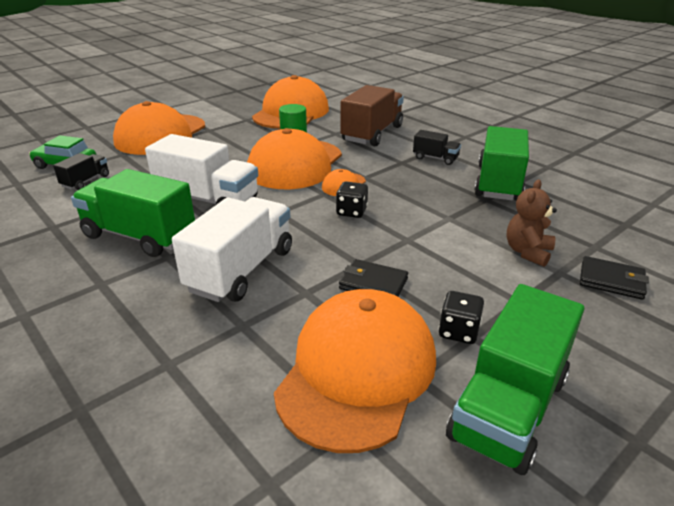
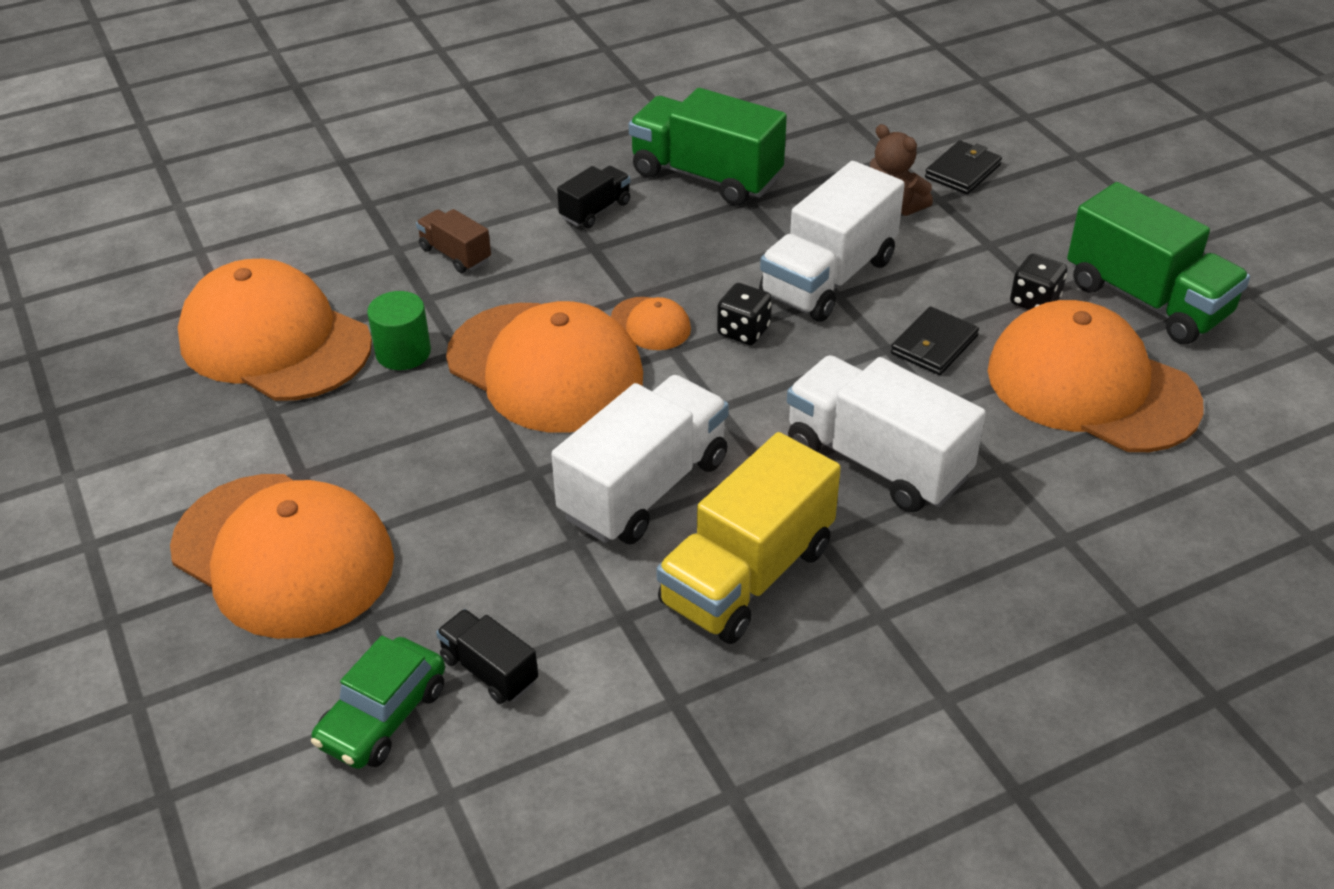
camera: 75 degrees left, 10 degrees up
green truck [71,169,195,257] -> yellow truck [656,432,841,644]
brown truck [340,85,404,146] -> brown truck [416,209,491,273], size x0.50
none -> white truck [759,161,905,322]

